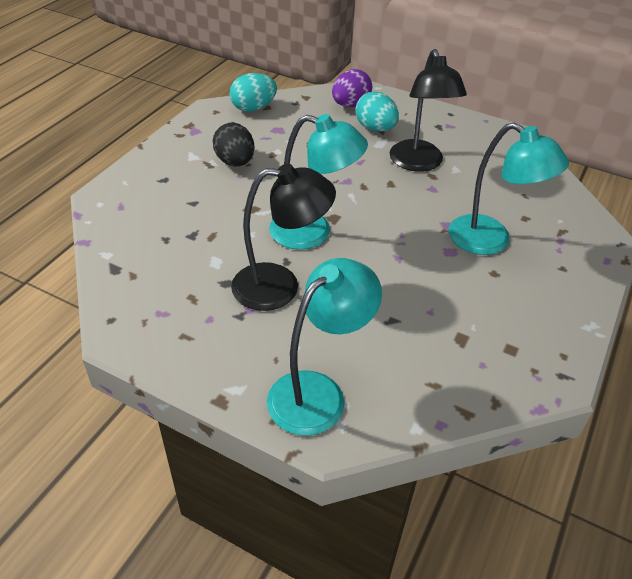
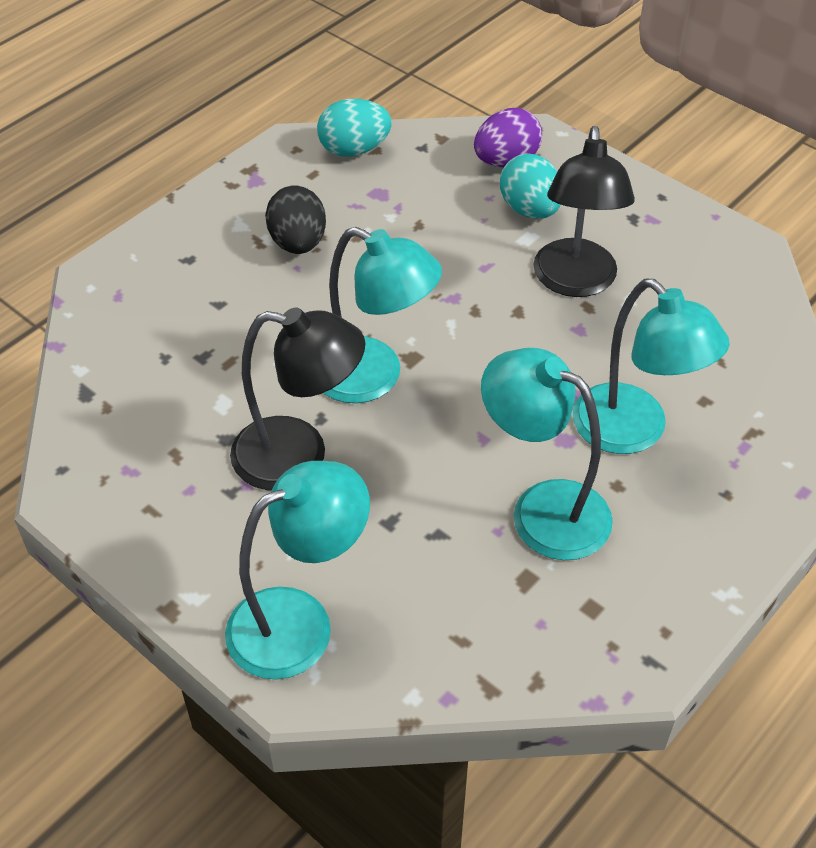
camera: 15 degrees right, 5 degrees up
none -> turquoise lamp [481,348,613,560]

